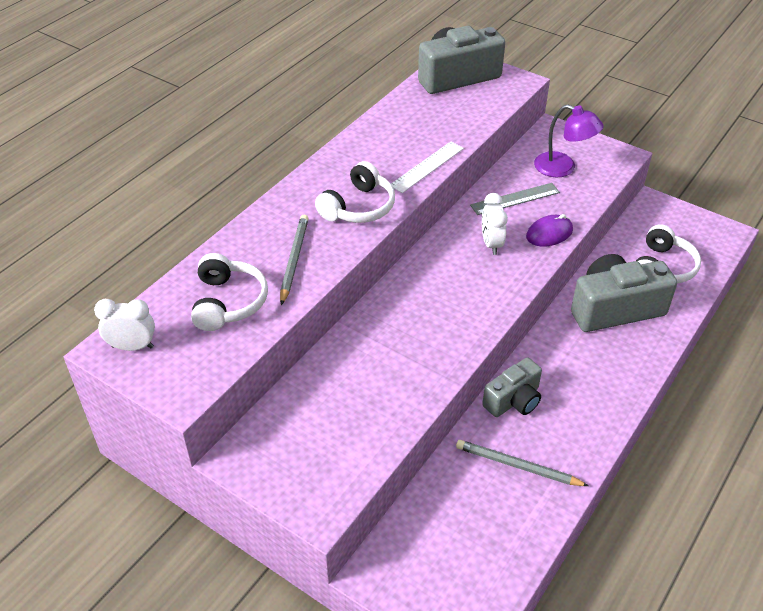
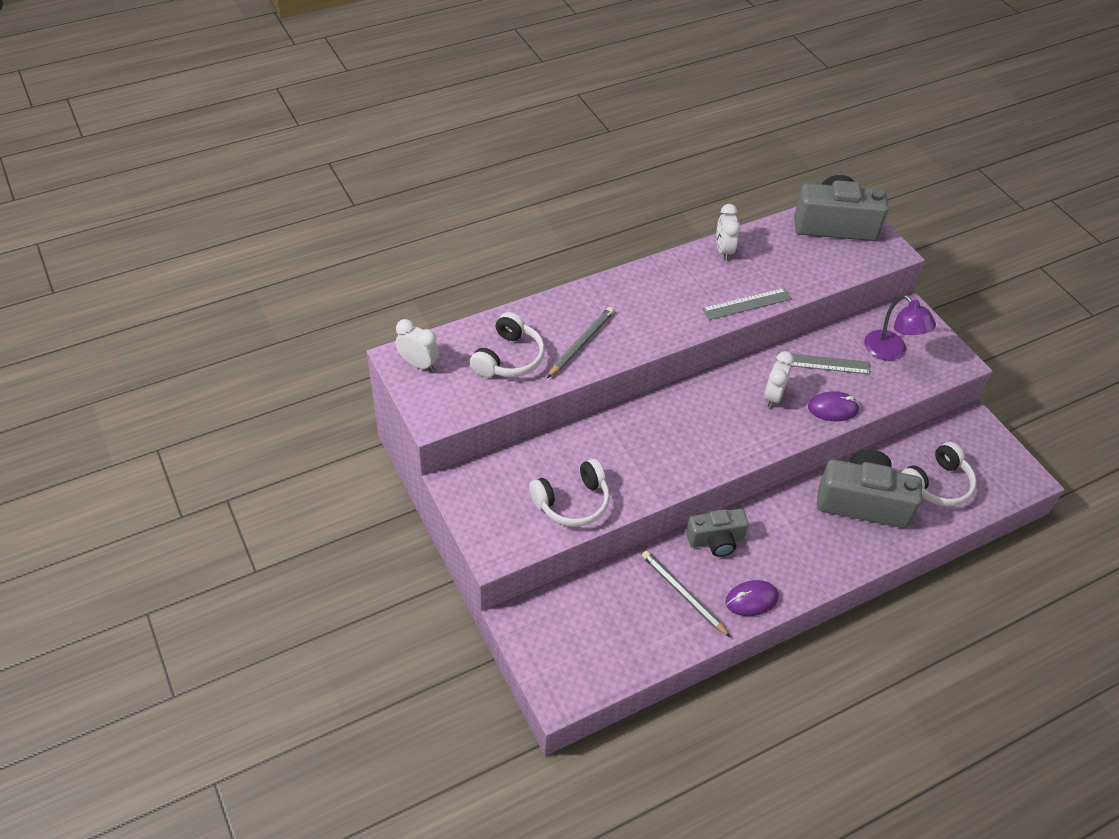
camera: 25 degrees right, 5 degrees up
white headphones [315,161,395,223] -> white headphones moved to [529,459,610,527]
white ruler [391,141,464,193] -> grey ruler [702,288,792,320]
none -> white clock [716,204,740,261]
none -> purple mouse [725,580,779,616]

